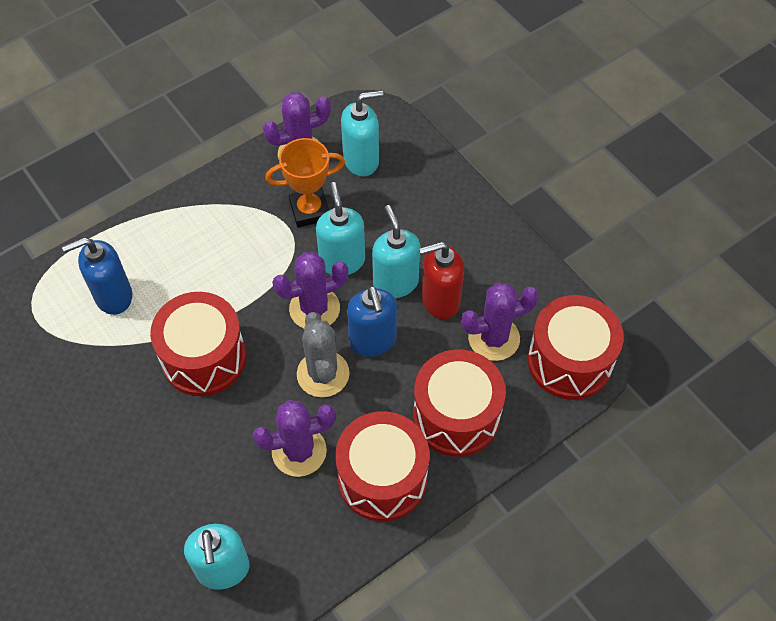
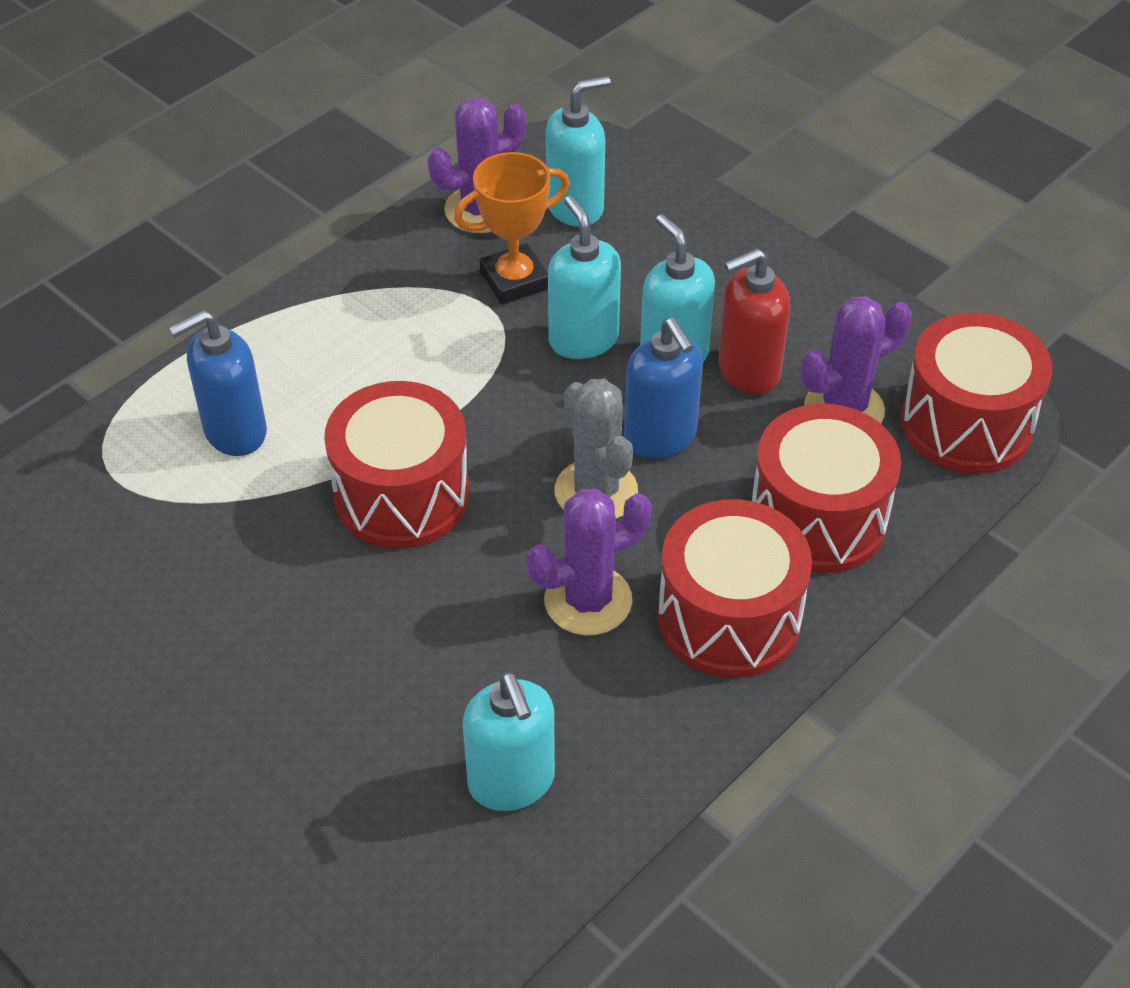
camera: 10 degrees left, 10 degrees down
purple cactus [272,252,348,328] -> none

